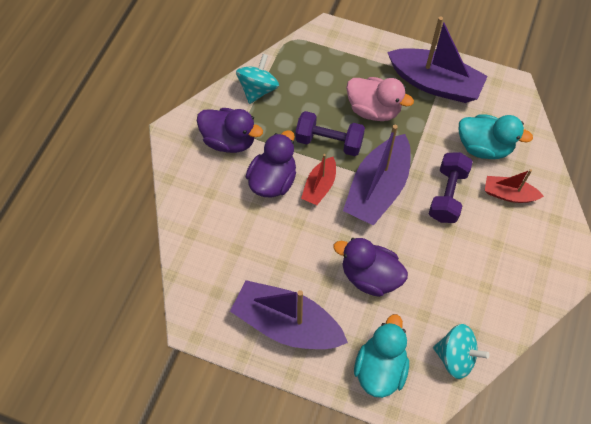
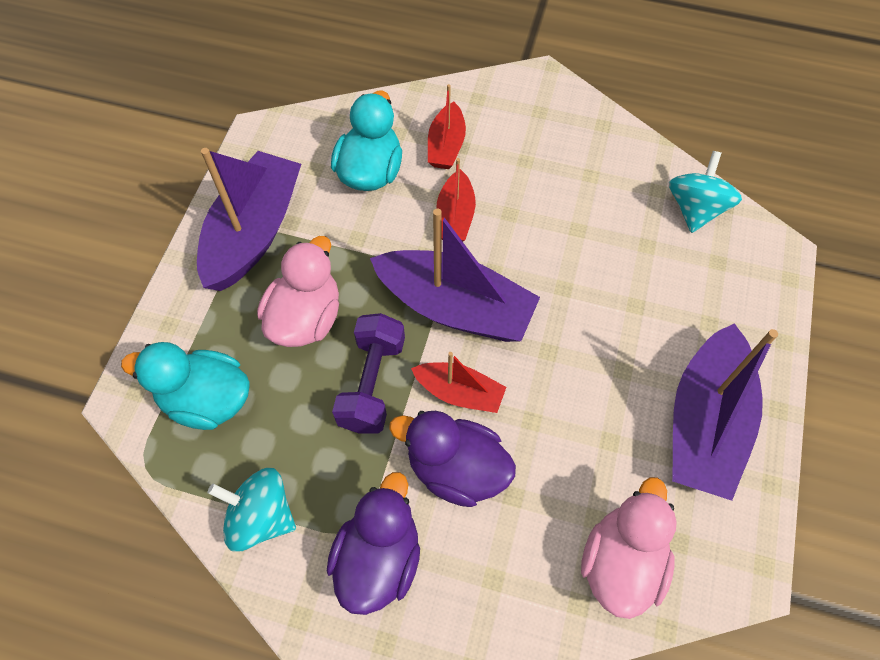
camera: 95 degrees left, 0 degrees up
purple duck [333,238,408,297] -> none
turquoise duck [354,314,409,398] -> turquoise duck moved to [121,342,250,430]
purple dumbbell [429,152,473,223] -> red boat [436,158,476,242]
none -> pink duck [581,477,677,619]

